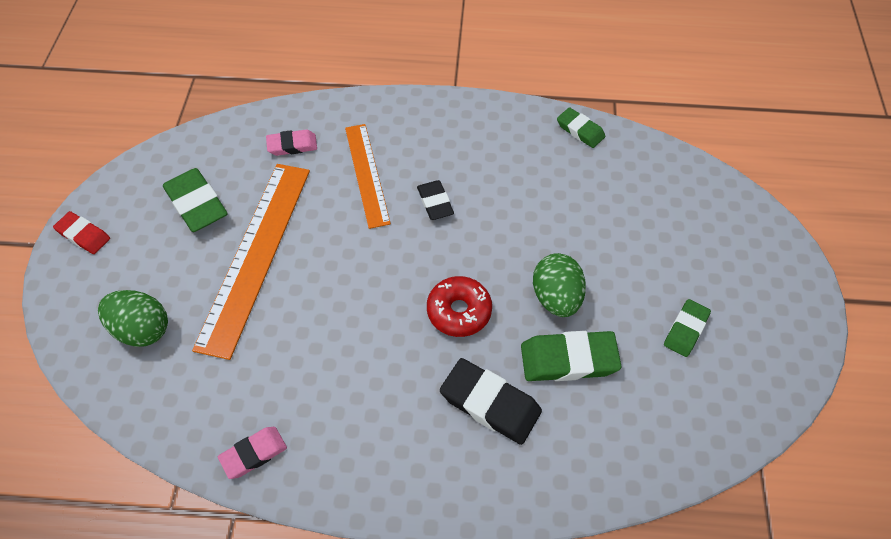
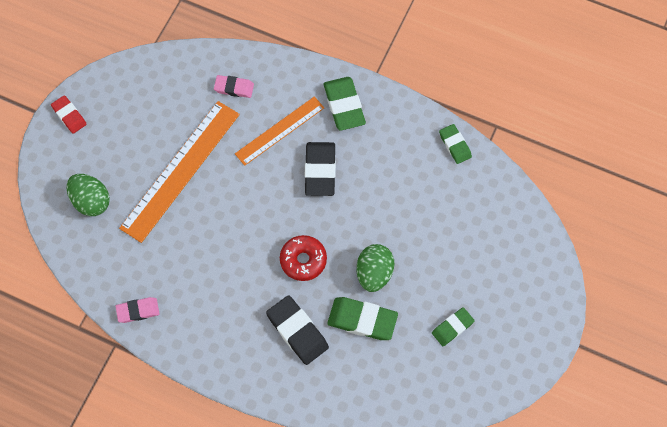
camera: 20 degrees right, 10 degrees up
green eraser [163,168,228,232] -> green eraser moved to [324,77,366,131]
orange ruler [345,124,391,229] -> orange ruler turned 45 degrees clockwise [235,96,324,166]
black eraser [417,180,454,220] -> black eraser [305,142,336,196], size x1.61

